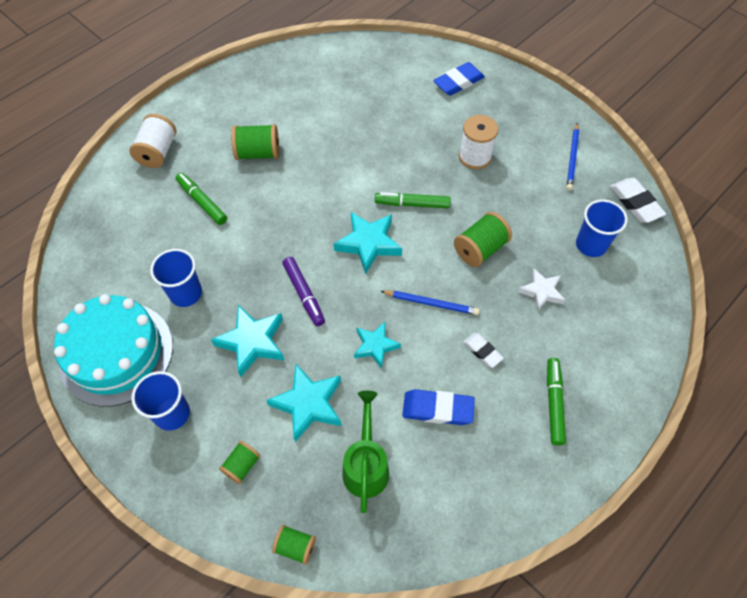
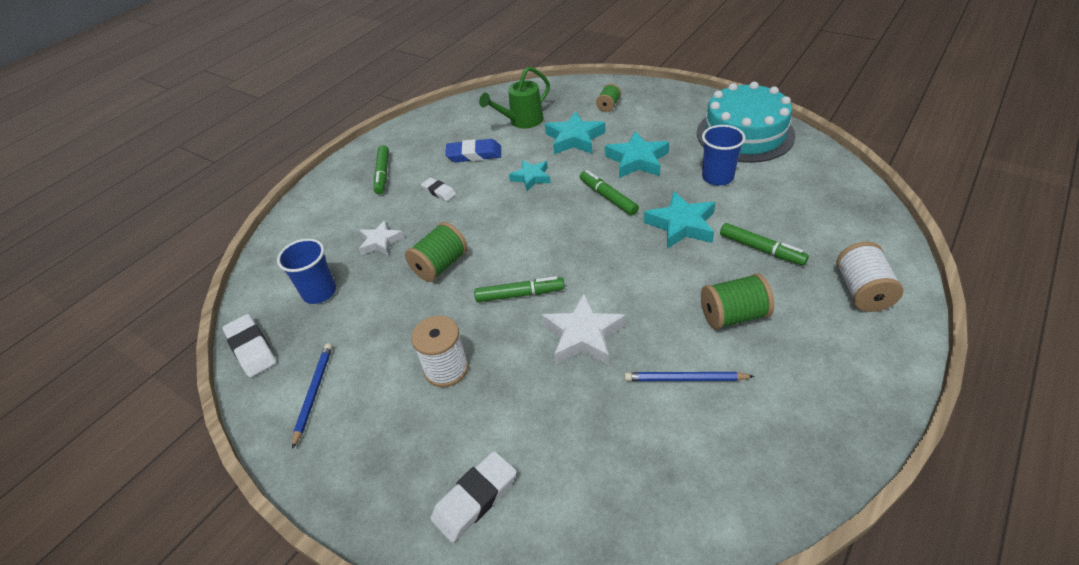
camera: 175 degrees right, 15 degrees down
blue cup [131,371,190,431] -> none
green spool [272,525,316,565] -> none
purple marker [283,257,325,326] -> green marker [580,170,639,216]
turquoise star [333,212,402,274] -> turquoise star moved to [644,191,716,249]
green watering can [342,391,389,513] -> green watering can turned 60 degrees clockwise [479,67,550,128]
blue pencil [381,290,479,315] -> blue pencil moved to [625,372,754,381]
blue eraser [433,62,485,96] -> white eraser [430,451,517,543]
none -> white star [542,293,625,365]

